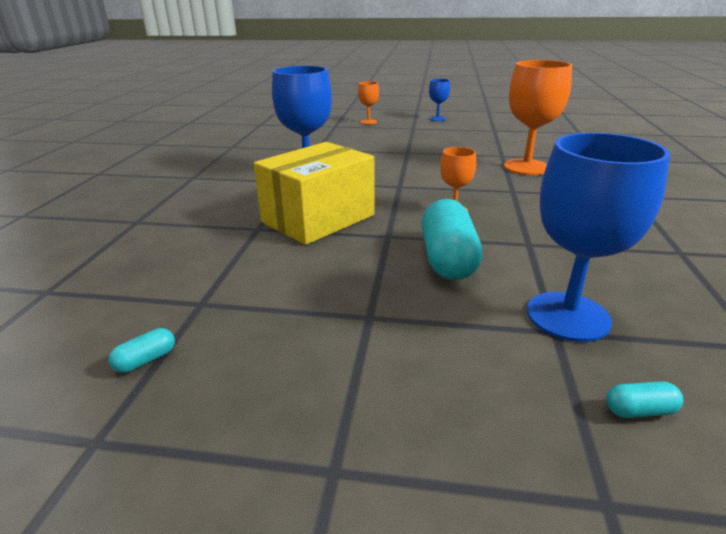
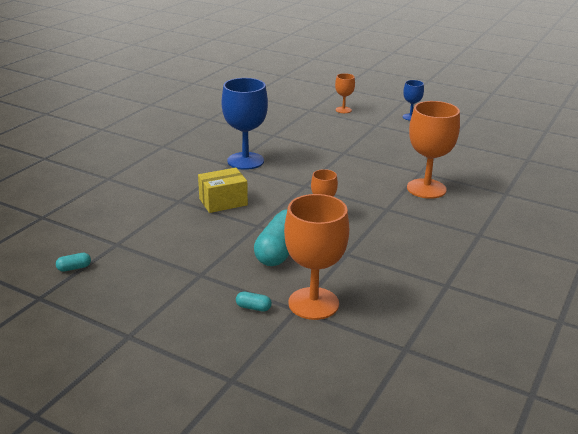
camera: 20 degrees right, 0 degrees up
yellow box [254,142,374,245] -> yellow box [198,168,248,213], size x0.61
blue goblet [527,133,670,342] -> orange goblet [284,194,349,320]
turquoise capsule [606,381,683,418] -> turquoise capsule moved to [236,292,272,312]

